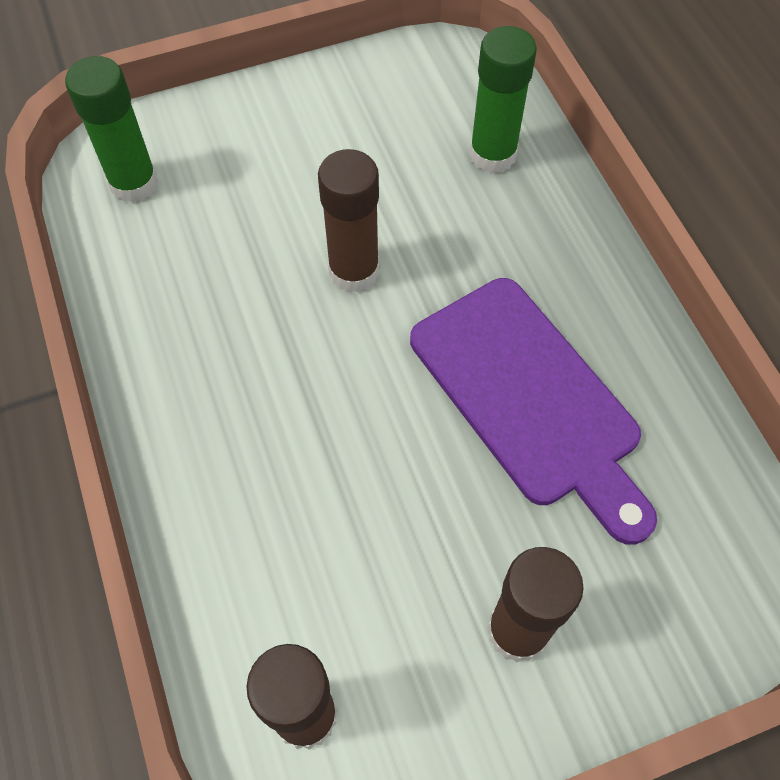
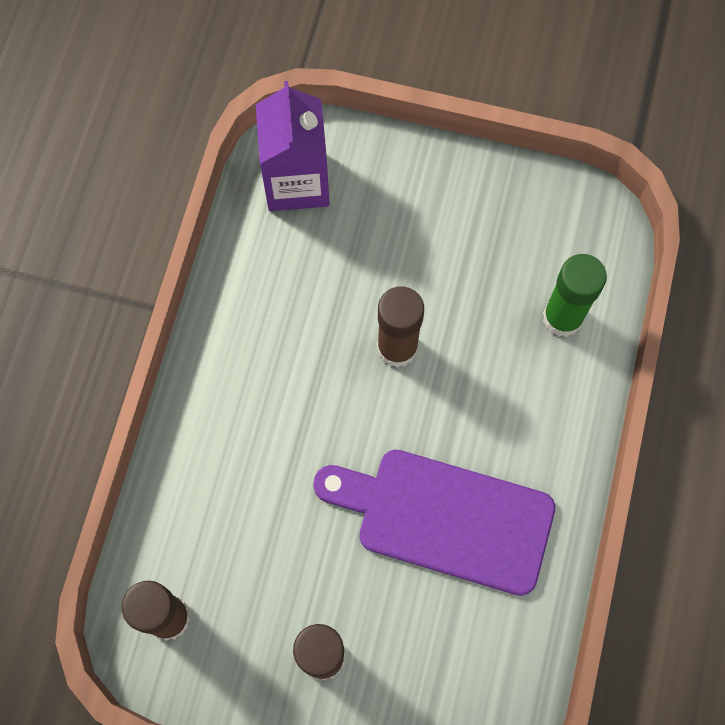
camera: 35 degrees right, 10 degrees up
green glue stick [65,56,158,203] -> purple carton [256,81,330,211]
purple cutting board [410,278,657,545] -> purple cutting board turned 105 degrees clockwise [313,449,555,596]

